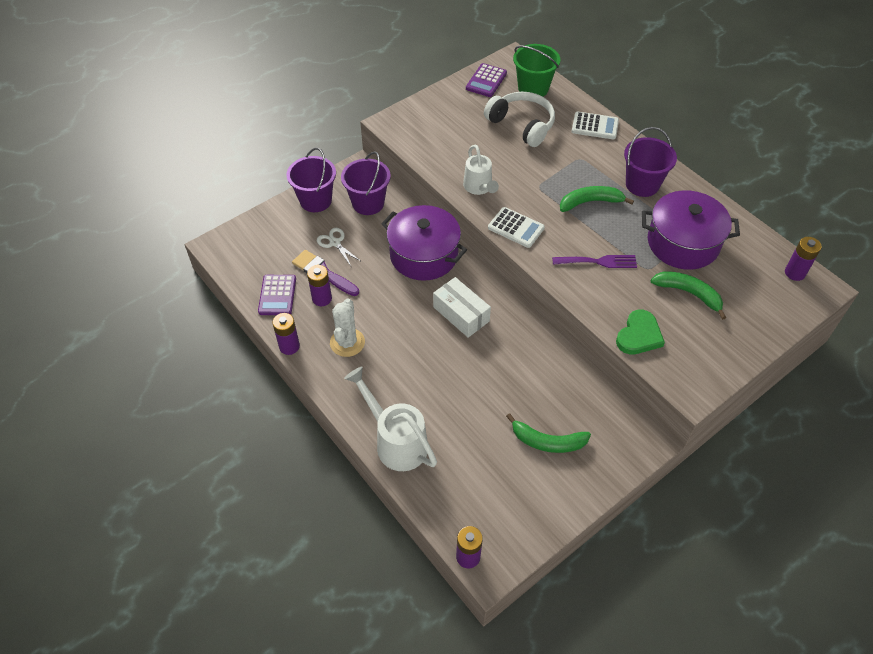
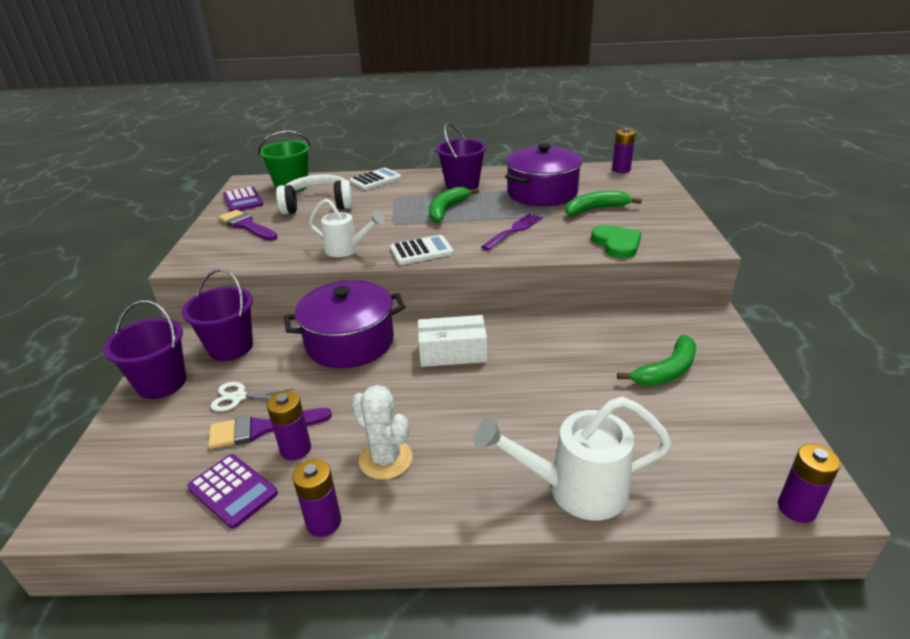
camera: 50 degrees left, 20 degrees down
none -> purple brush [219,210,278,241]

